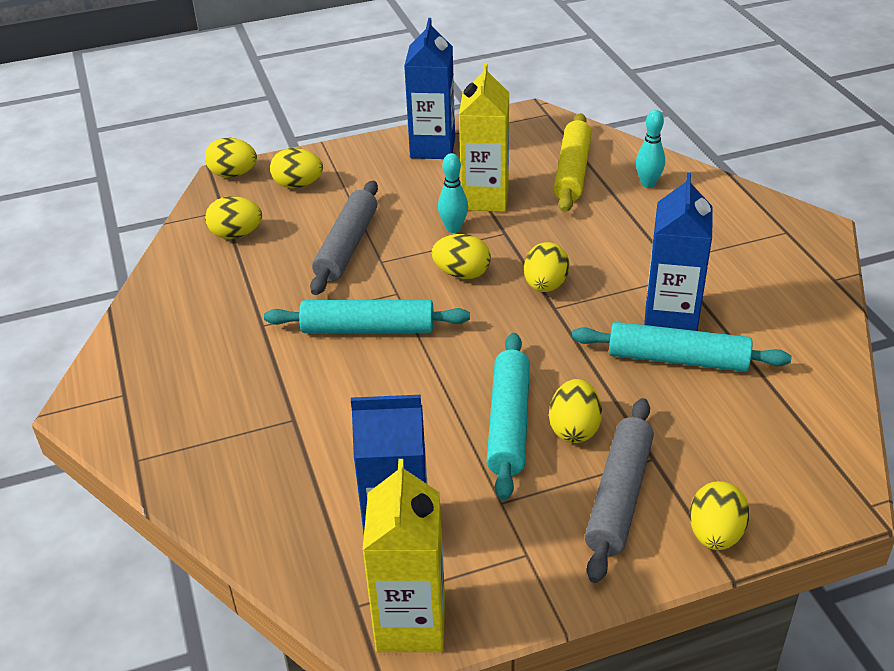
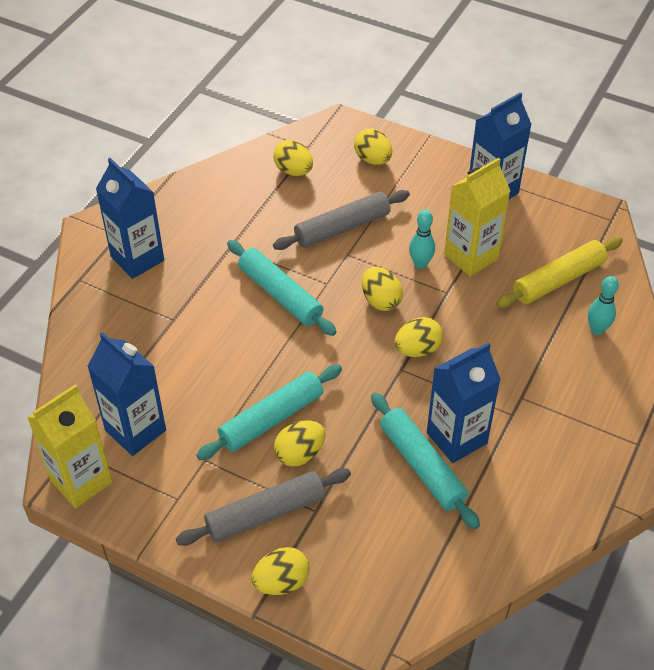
camera: 45 degrees right, 10 degrees up
yellow egg [205,138,257,177] -> none
none -> blue carton [96,158,164,279]

